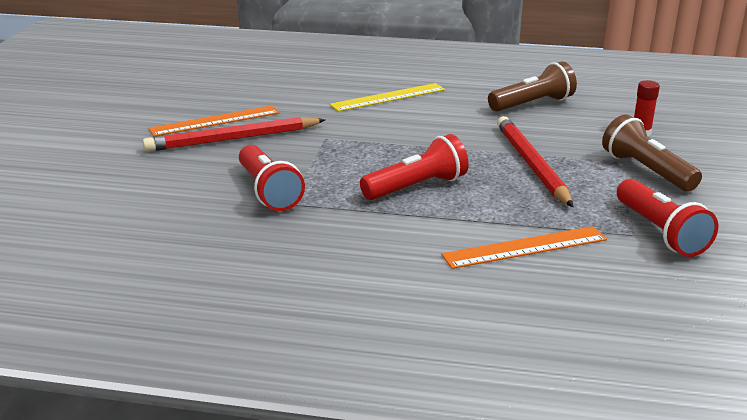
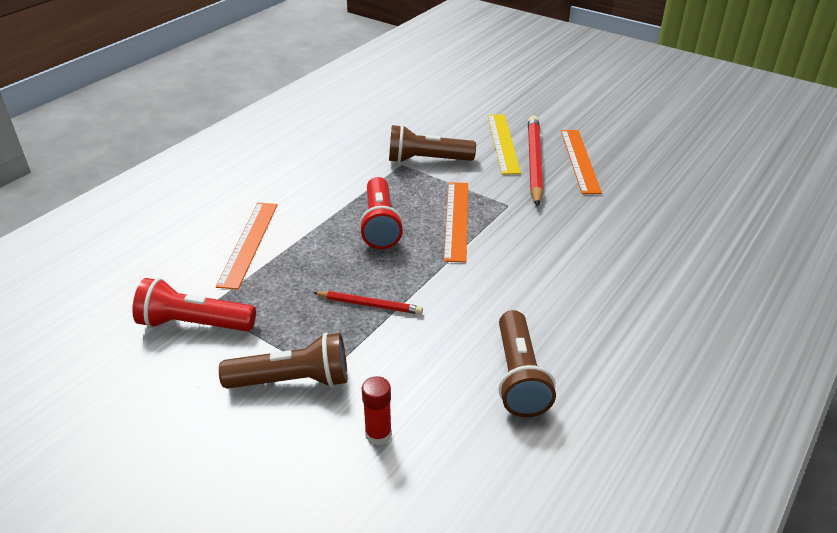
camera: 115 degrees right, 10 degrees up
red flashlight [239,145,305,211] -> brown flashlight [389,125,476,163]
yellow ruler [329,83,445,112] -> yellow ruler moved to [488,114,521,175]
red pencil [497,116,573,207] -> red pencil [313,291,423,314], size x0.55
none -> orange ruler [444,182,468,262]

